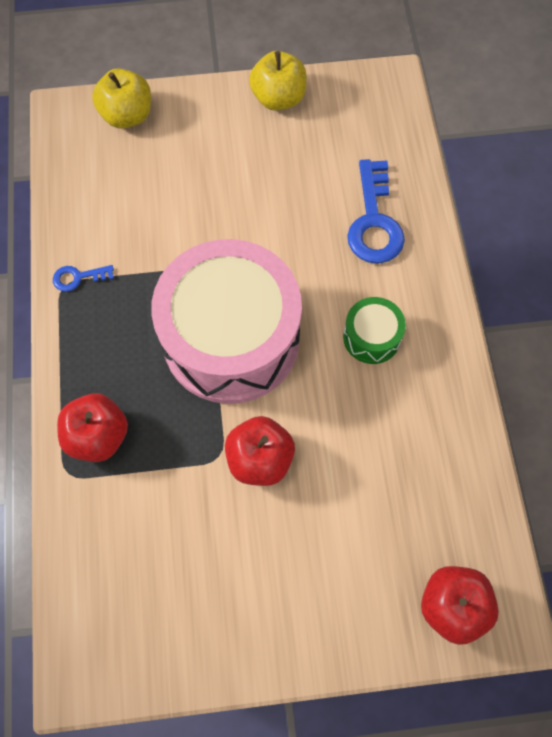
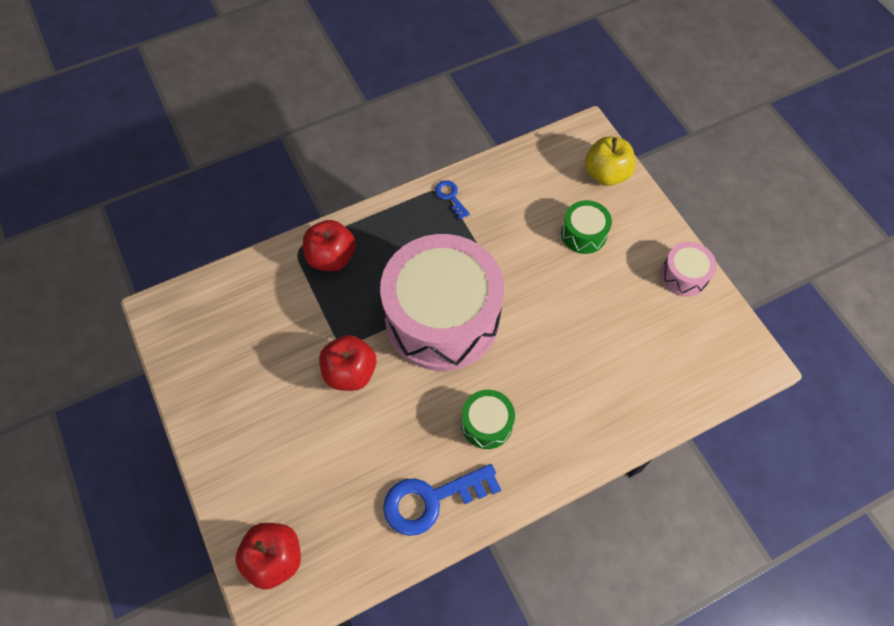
camera: 70 degrees right, 5 degrees down
yellow apple [249,51,307,111] -> pink drum [661,242,717,297]
blue key [347,159,405,263] -> blue key moved to [383,464,501,536]
none -> green drum [561,200,612,254]

